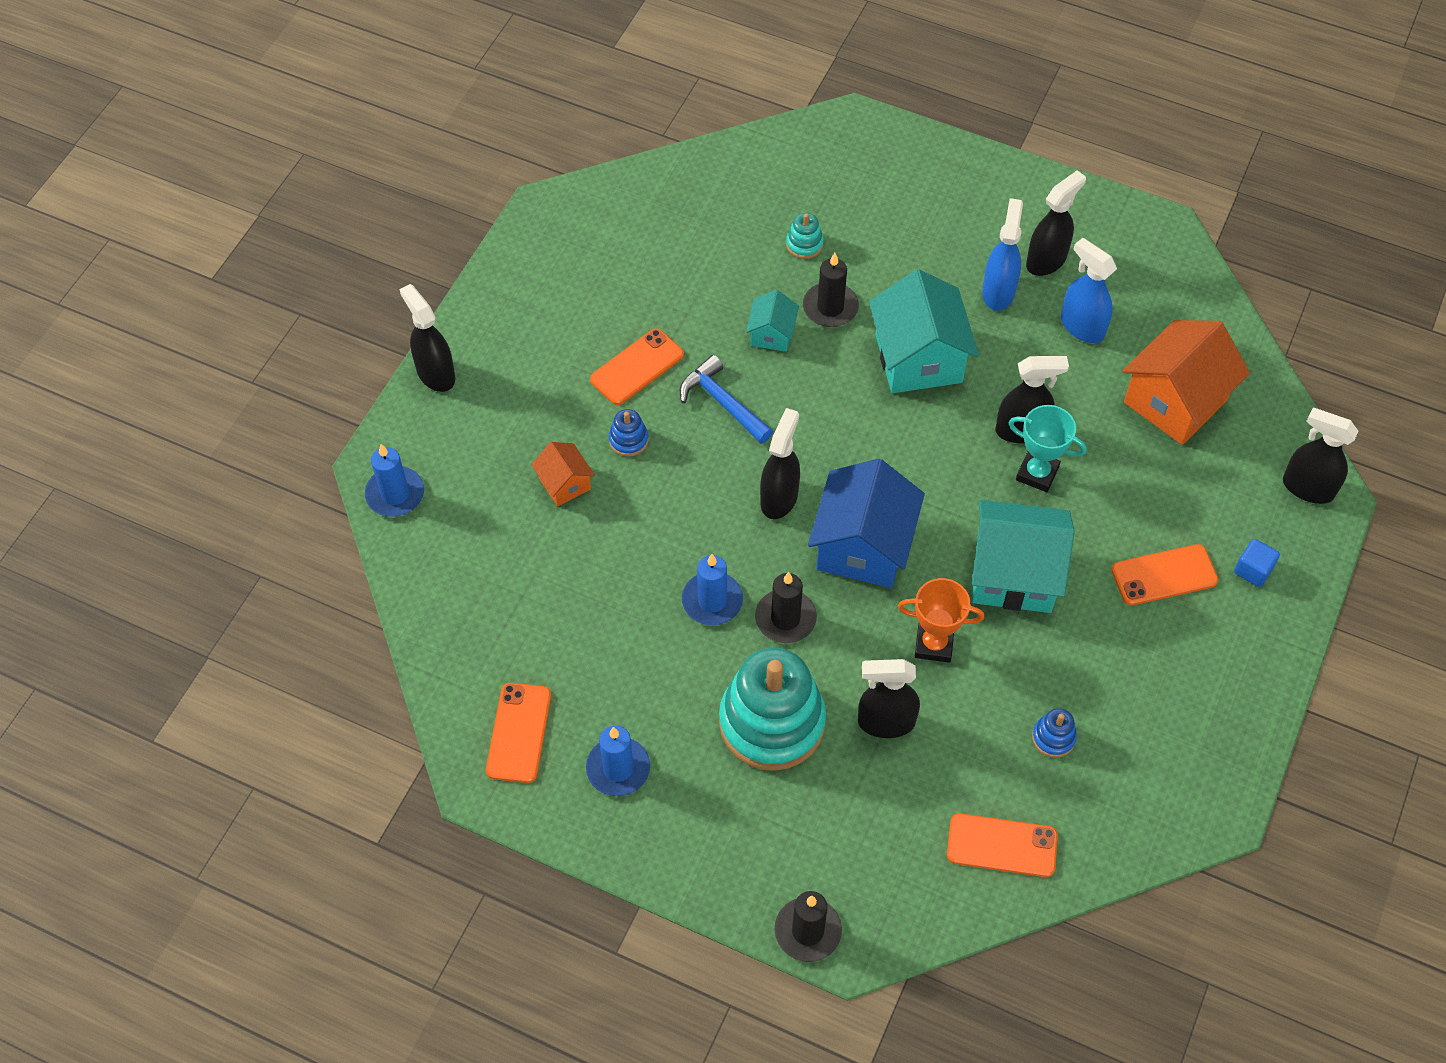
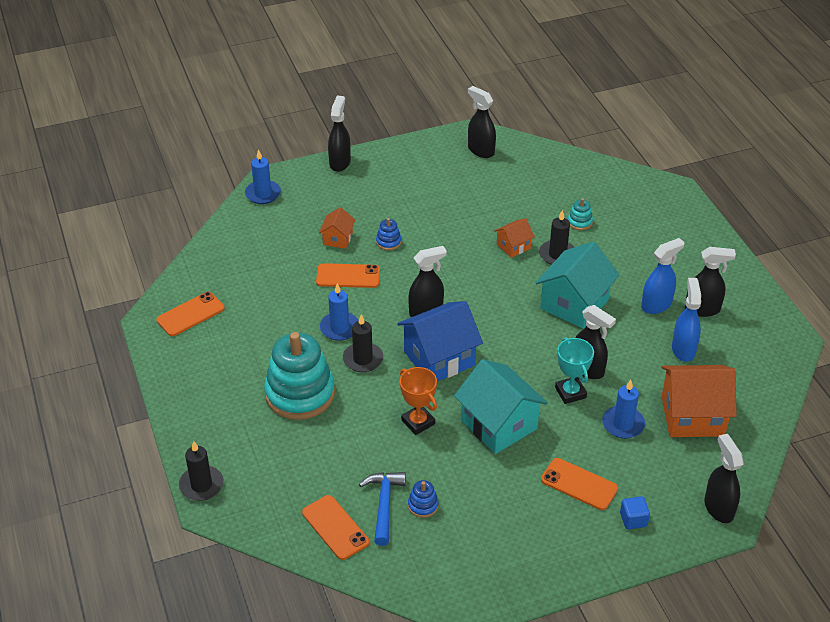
camera: 45 degrees right, 15 degrees down
blue candle [586,725,650,796] -> blue candle moved to [602,380,645,439]
orange phone [590,328,684,405] -> orange phone moved to [316,263,380,288]
blue hammer [680,355,773,444] -> blue hammer moved to [359,472,406,546]
turquoise house [746,290,799,352] -> orange house [494,218,535,258]
black spray bottle [858,659,920,738] -> black spray bottle moved to [468,86,496,158]

